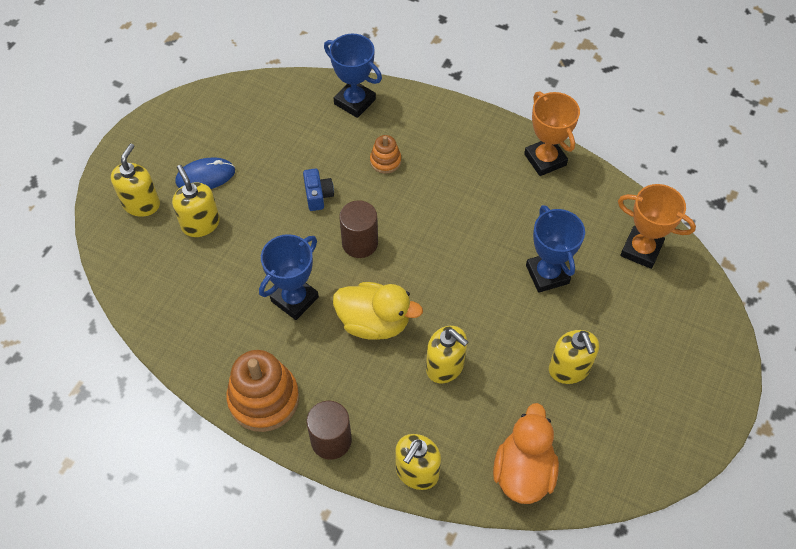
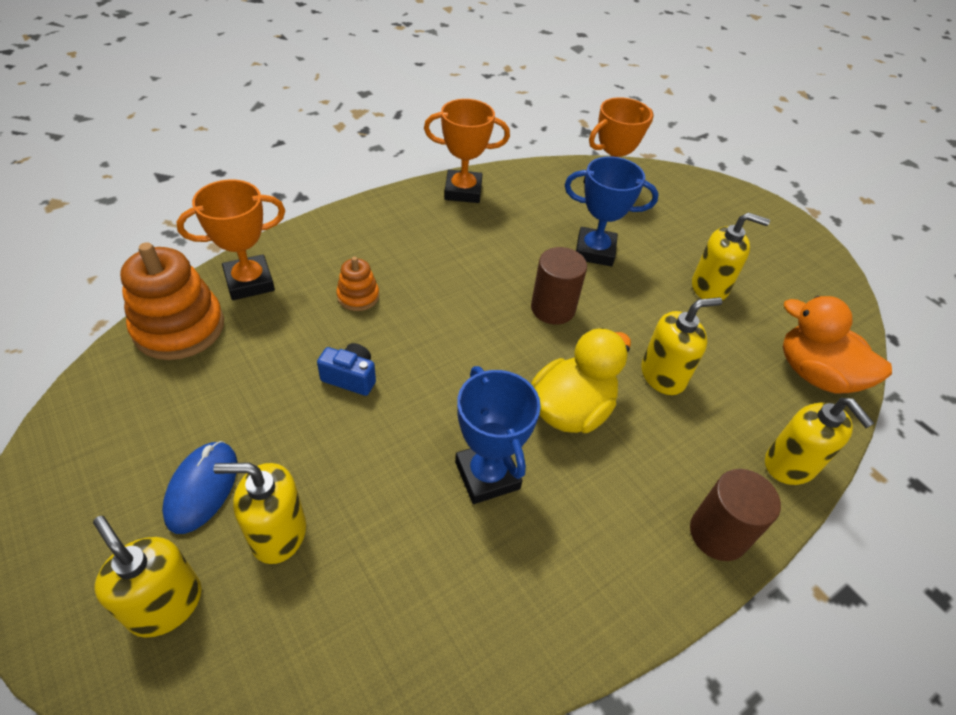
camera: 65 degrees left, 10 degrees down
orange stacking toy [226,350,299,432] -> orange stacking toy moved to [120,242,224,360]
blue trophy [324,34,382,118] -> orange trophy [176,180,285,300]
brown cylinder [339,200,378,258] -> brown cylinder moved to [531,247,587,324]

